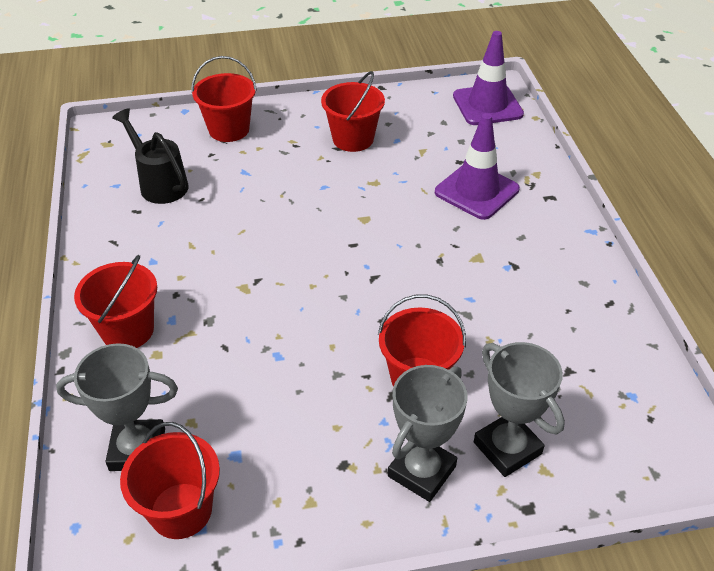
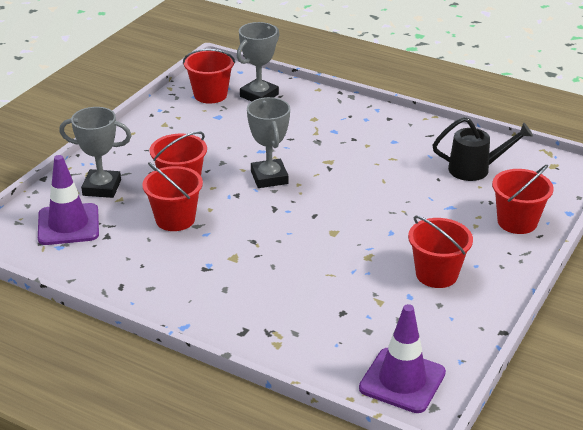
camera: 130 degrees right, 10 degrees down
red bucket [74,255,157,348] -> red bucket moved to [142,162,203,231]
grey trophy [388,365,468,502] -> grey trophy moved to [247,97,290,188]
purple traffic cone [435,113,520,220] -> purple traffic cone moved to [38,155,99,245]

